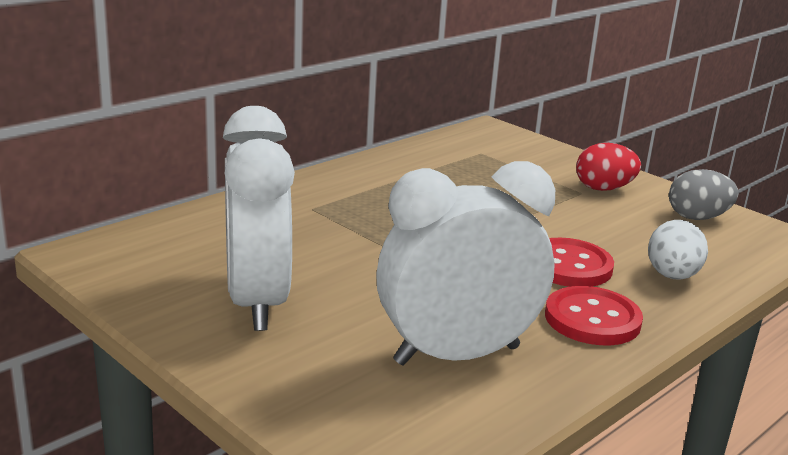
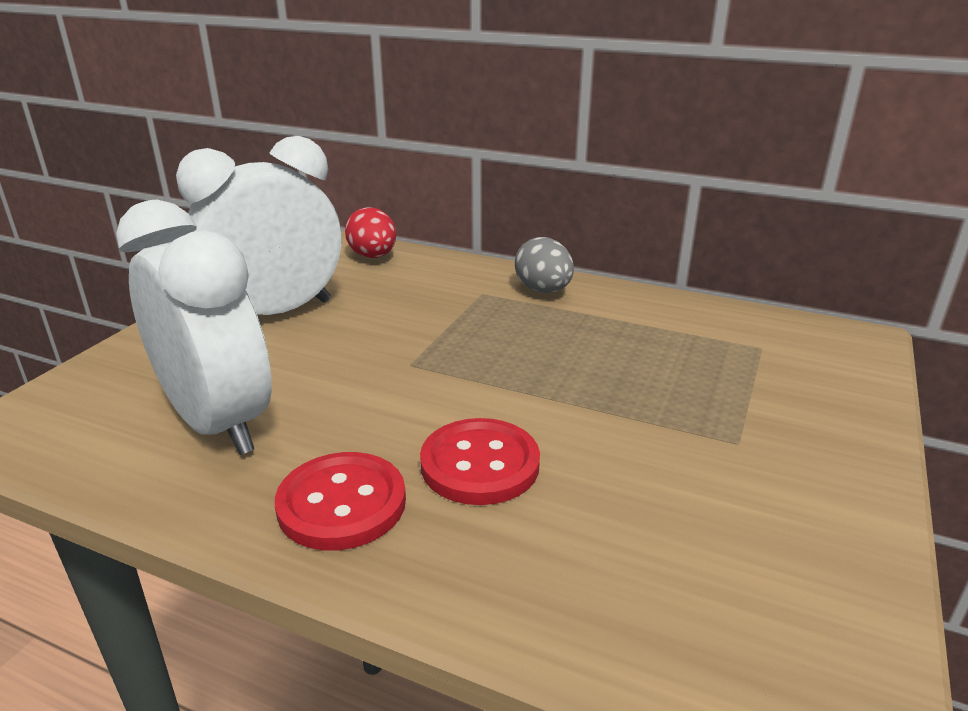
camera: 70 degrees right, 5 degrees up
red egg [576,143,641,191] -> red egg moved to [345,208,396,258]
white egg [648,220,708,280] -> none
grey egg [669,169,739,220] -> grey egg moved to [515,237,574,293]

